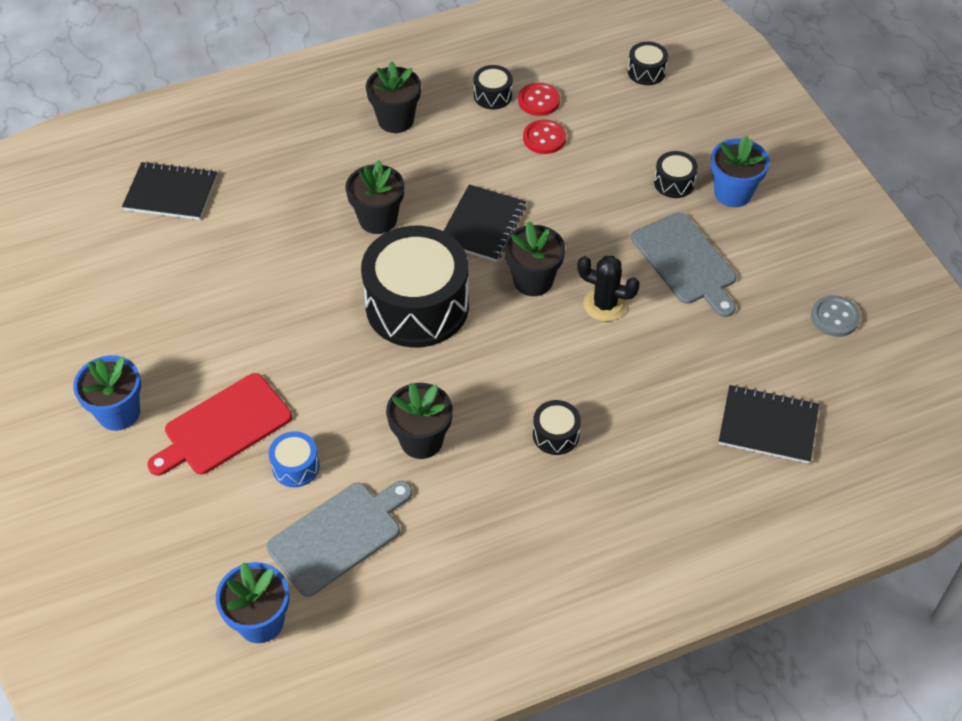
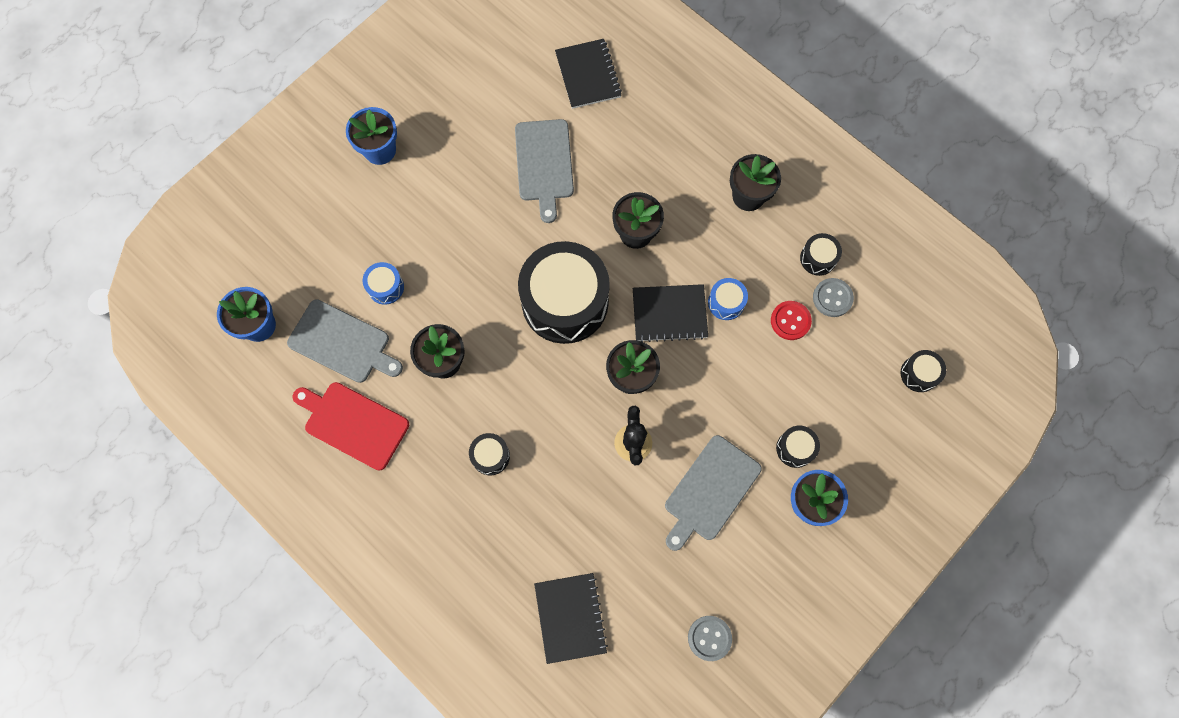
camera: 65 degrees right, 20 degrees up
red cutting board [147,373,292,476] -> red cutting board moved to [293,382,409,471]
red button [518,83,560,116] -> grey button [813,278,854,317]
none -> grey cutting board [515,119,574,223]
none -> blue drum [708,278,748,320]

